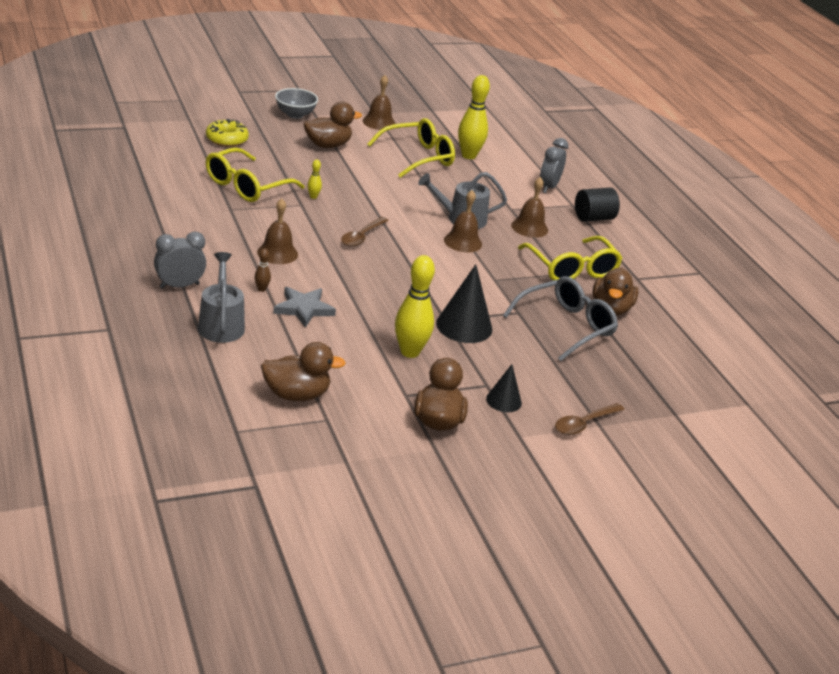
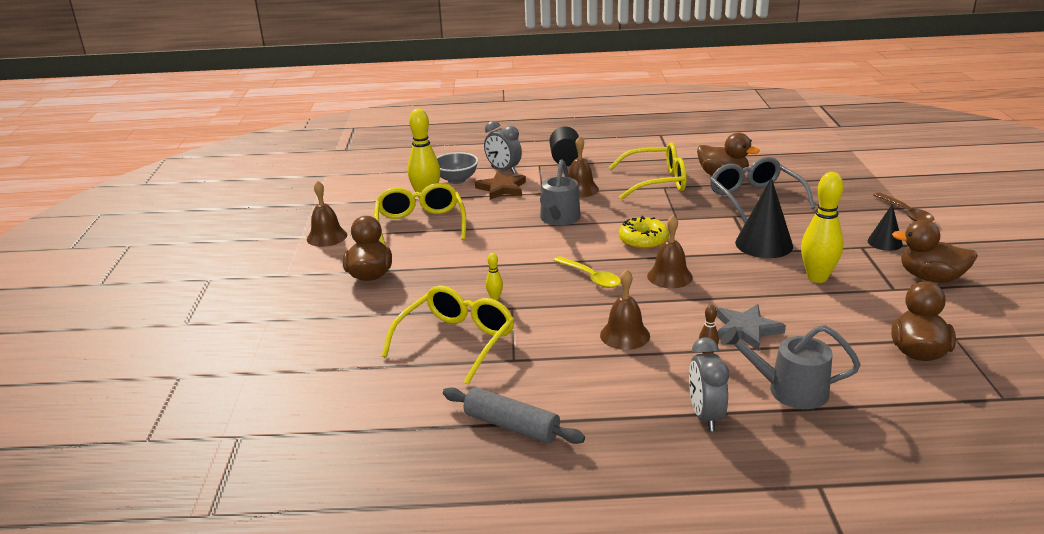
camera: 65 degrees left, 5 degrees down
yellow donut [206,119,249,147] -> yellow donut moved to [619,216,669,249]
yellow glasses [206,147,305,202] -> yellow glasses turned 120 degrees counterclockwise [382,285,514,384]
grey bowl [275,88,318,119] -> grey bowl moved to [436,152,478,184]
brown spoon [341,217,389,247] -> yellow spoon [553,256,621,288]
brown bell [444,190,482,252] -> brown bell moved to [647,215,693,288]
none -> grey rolling pin [443,387,585,444]
none -> brown star [475,171,526,200]

